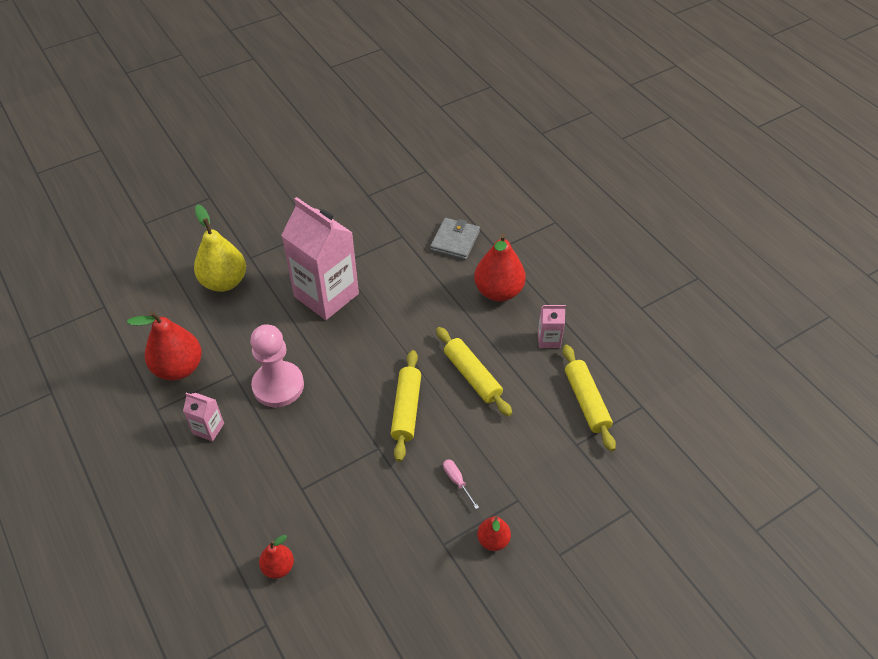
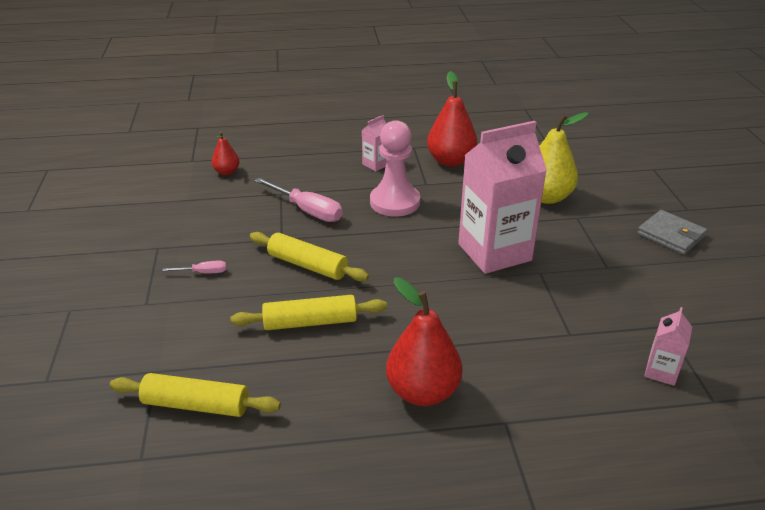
camera: 115 degrees right, 15 degrees down
grey wallet [430,218,480,260] -> grey wallet moved to [637,210,707,255]
red pear [477,516,511,551] -> none
pink carton [538,305,566,348] -> pink carton moved to [644,307,692,386]
none -> pink screwdriver [255,178,343,222]

